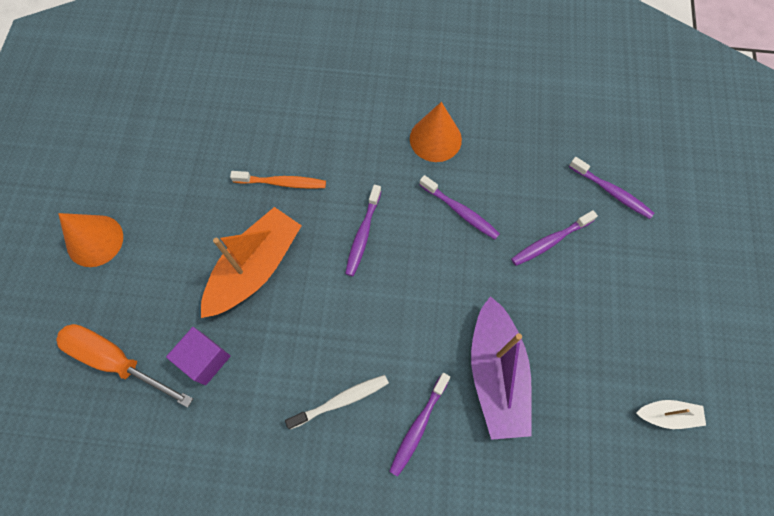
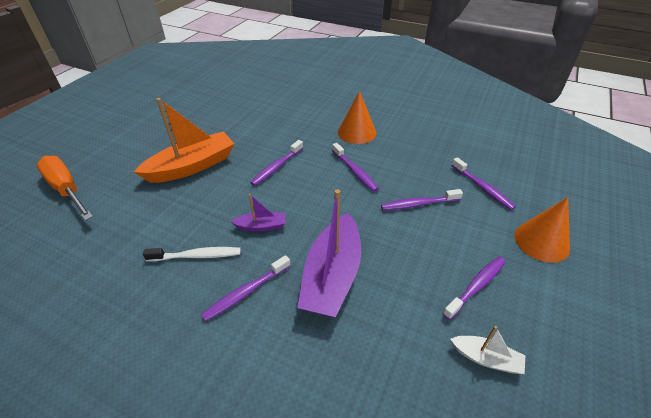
camera: 20 degrees right, 25 degrees down
orange cone [58,213,123,267] -> orange cone moved to [514,197,570,263]
purple cube [166,327,231,385] -> none
orange toothbrush [230,171,326,189] -> none
none -> purple boat [230,194,285,232]
none -> purple toothbrush [443,256,506,320]

